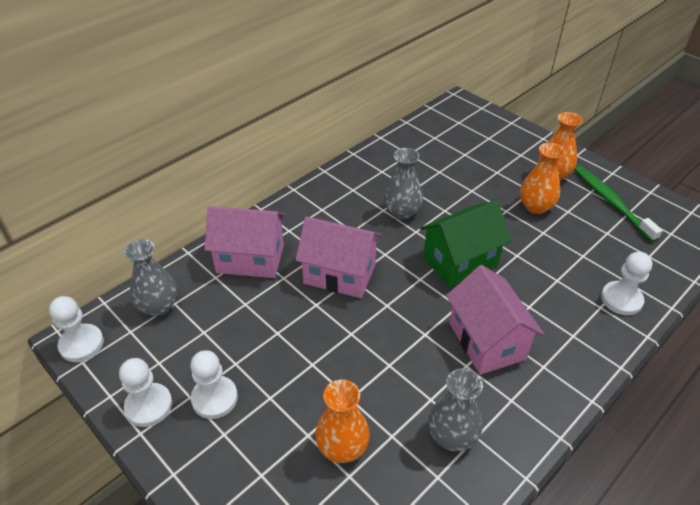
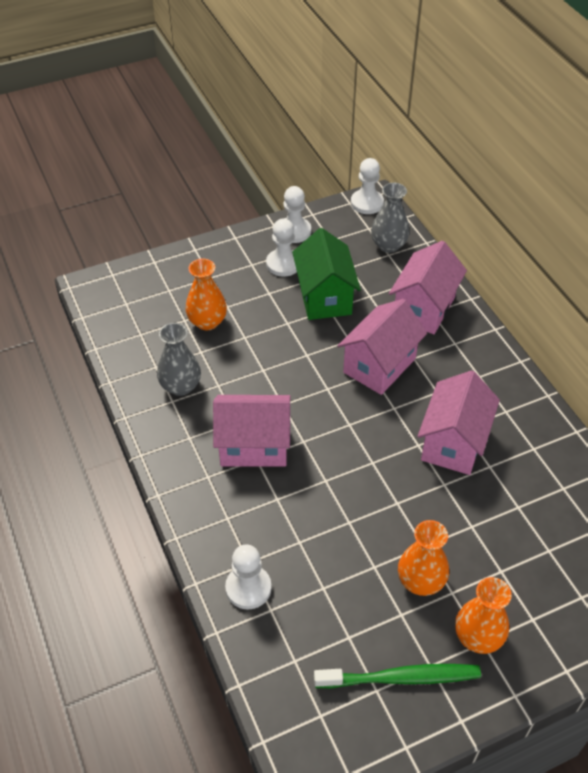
camera: 110 degrees right, 5 degrees up
grey vase [384,148,423,220] -> pink house [418,371,500,475]
green house [420,200,512,287] -> green house moved to [292,228,361,320]

